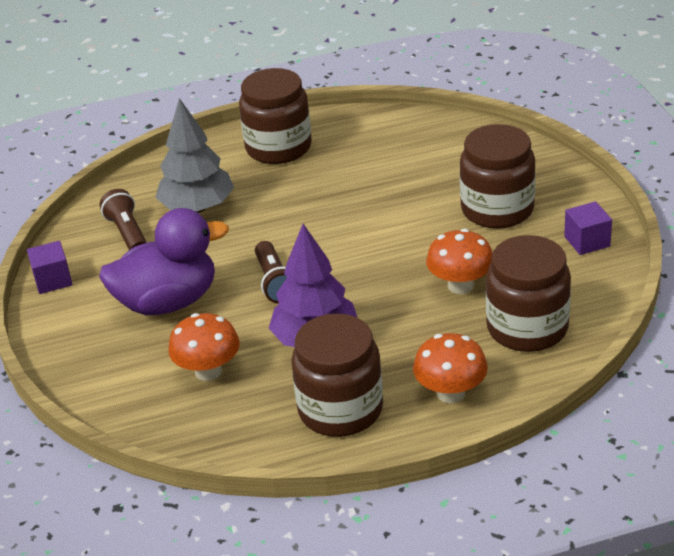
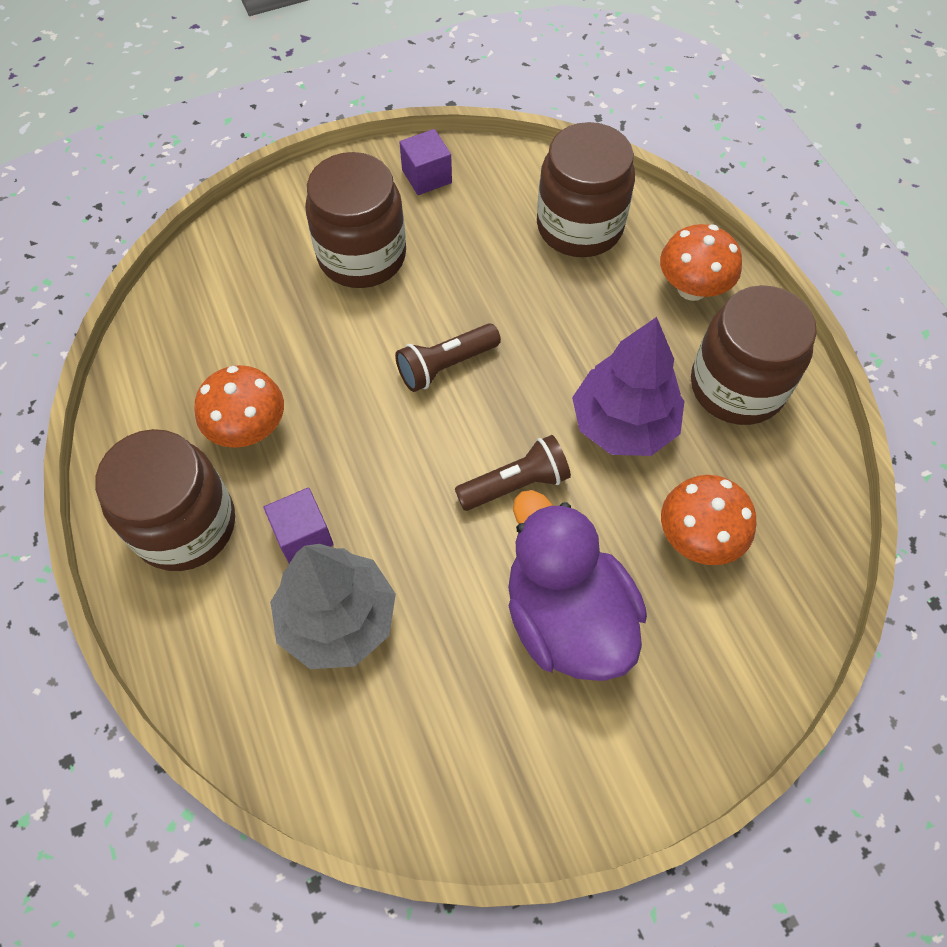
camera: 100 degrees left, 25 degrees up
purple cube [27,241,72,294] -> purple cube moved to [264,487,334,563]
brown flashlight [100,189,147,250] -> brown flashlight moved to [395,323,501,392]
orange mushroom [426,229,492,294] -> orange mushroom moved to [195,365,284,448]

